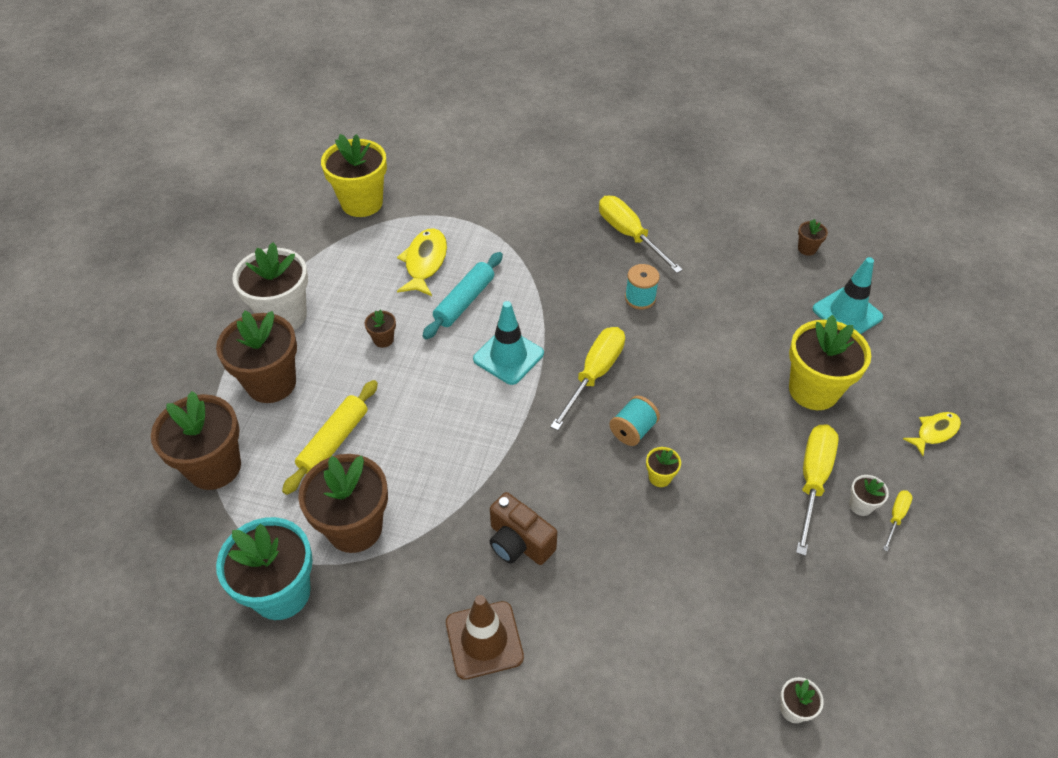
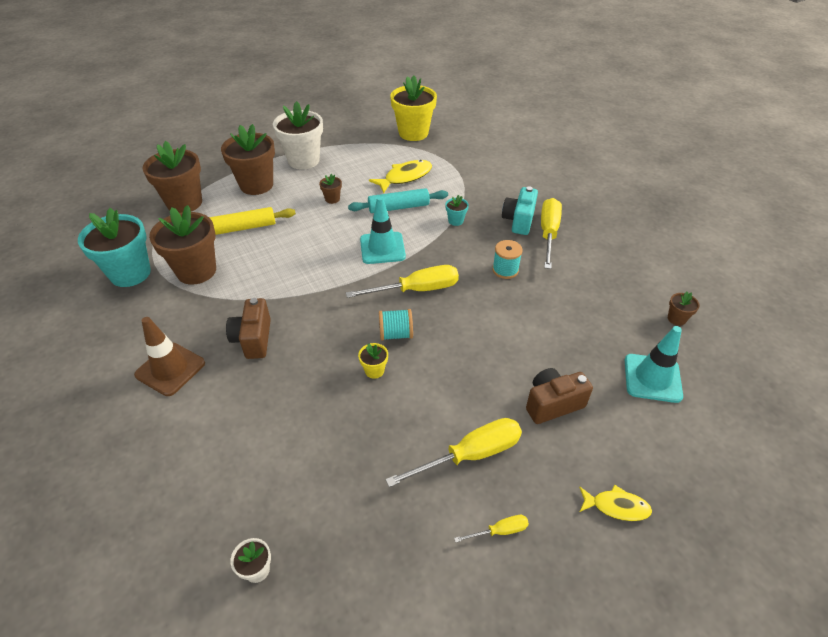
camera: 45 degrees right, 5 degrees down
yellow flower pot [789,315,871,410] -> brown camera [526,368,593,424]
white flower pot [849,475,889,516] -> none
none -> turquoise flower pot [445,195,469,226]
none -> turquoise camera [502,187,538,235]

